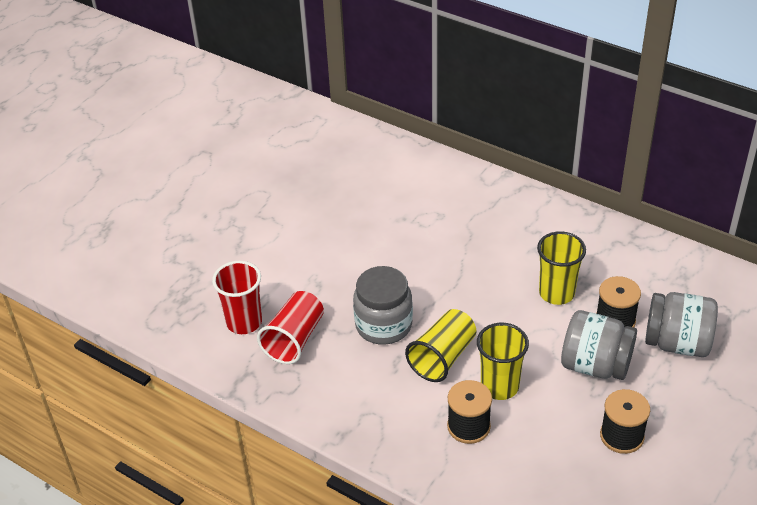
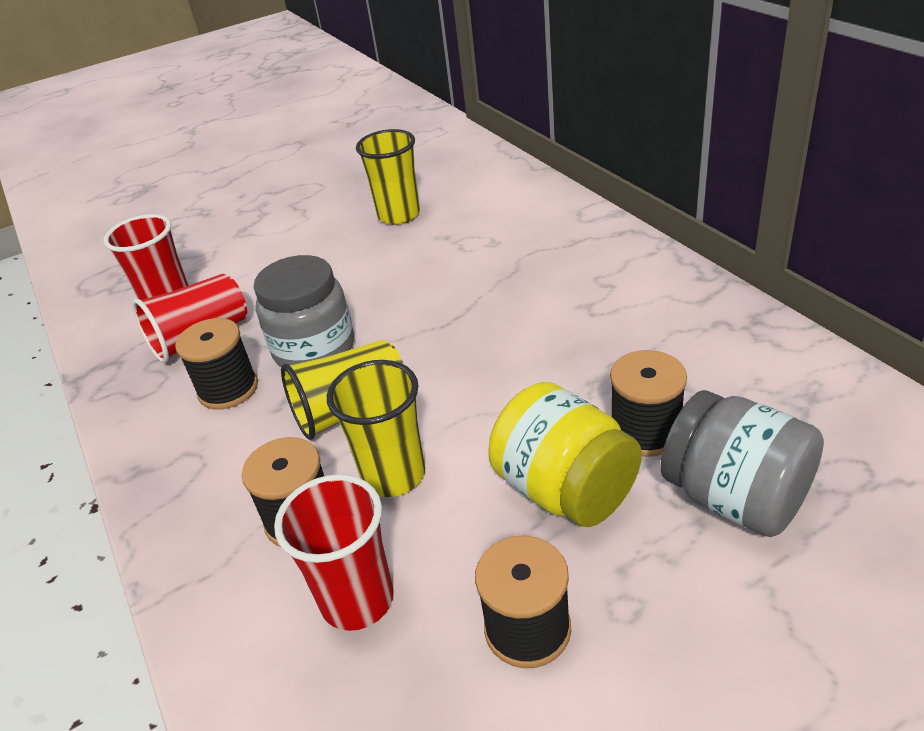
camera: 30 degrees right, 5 degrees down
yellow cup [537,231,586,305] -> yellow cup moved to [356,129,420,225]
grey jar [561,310,637,380] -> yellow jar [488,382,642,527]
none -> black spool [175,318,258,410]
none -> red cup [274,474,394,631]

